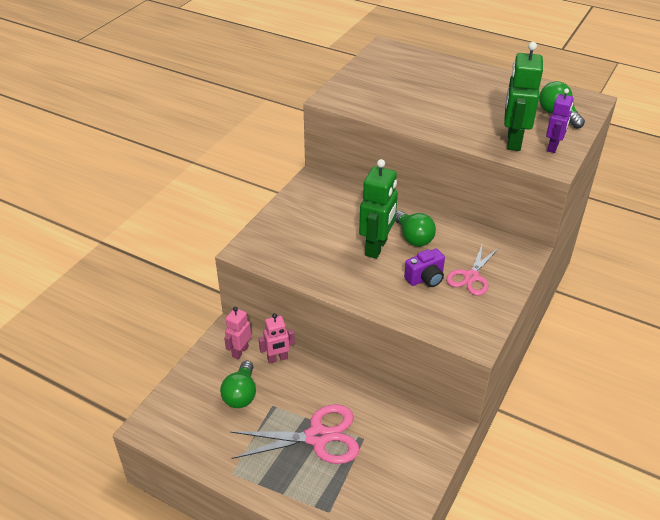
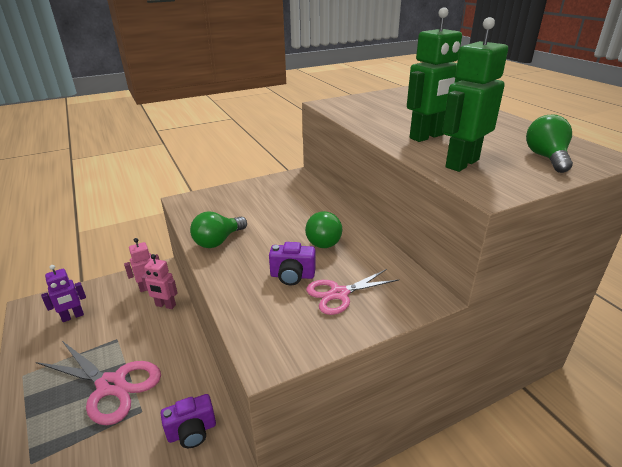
camera: 35 degrees right, 10 degrees down
green light bulb [220,361,256,408] -> green light bulb moved to [190,211,247,248]
green robot [359,159,398,259] -> green robot moved to [407,7,462,142]
purple robot [546,89,573,153] -> purple robot moved to [41,265,86,322]
none -> purple camera [160,394,216,448]

